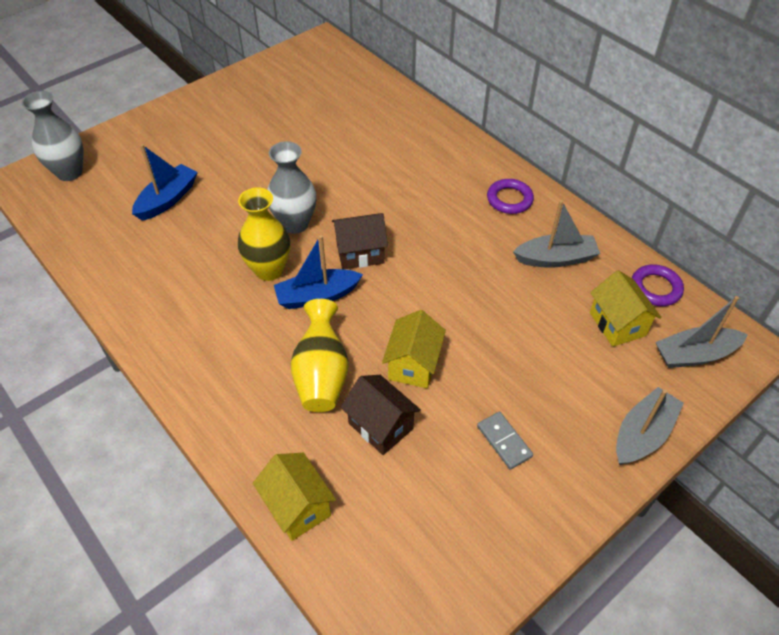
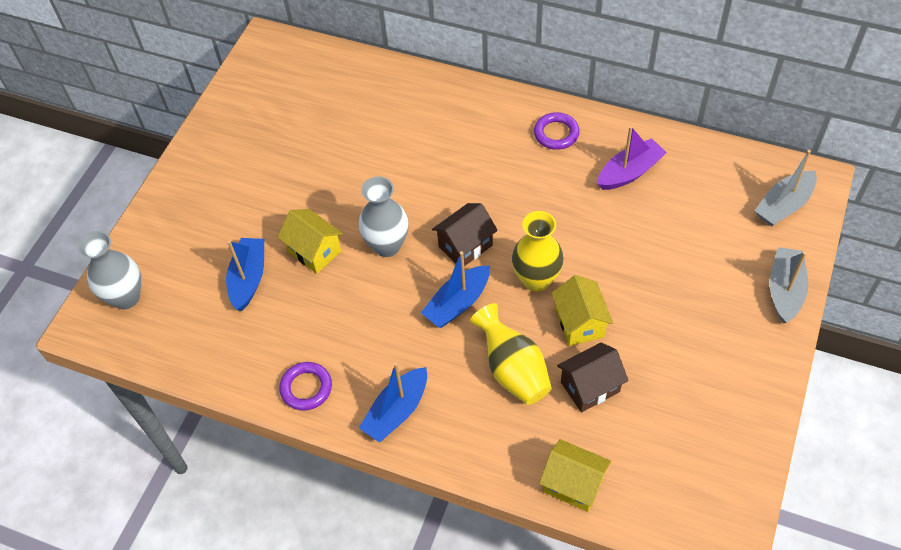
camera: 25 degrees left, 5 degrees up
yellow vase [238,188,291,281] -> yellow vase moved to [512,211,564,292]
brown house [341,375,421,455] -> brown house turned 45 degrees counterclockwise [557,342,629,412]
grey domino [477,412,533,470] -> none
grey boat [513,200,600,268] -> purple boat [598,126,667,190]
yellow house [590,270,661,347] -> yellow house moved to [277,209,343,274]
purple ring [632,264,684,306] -> purple ring moved to [279,362,332,411]
none -> blue boat [359,362,427,443]

